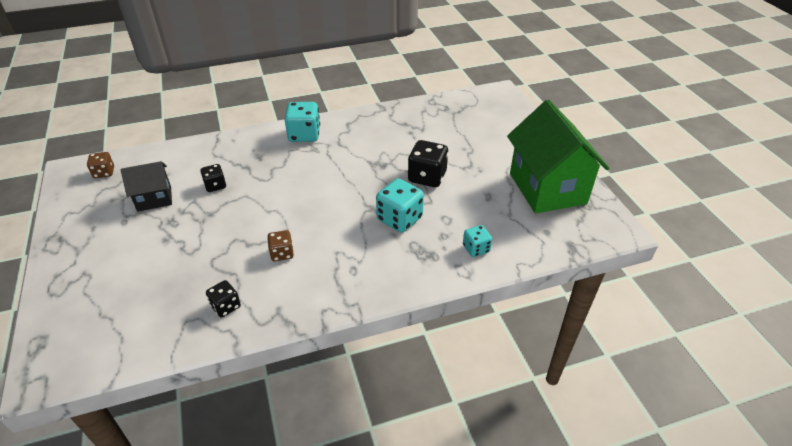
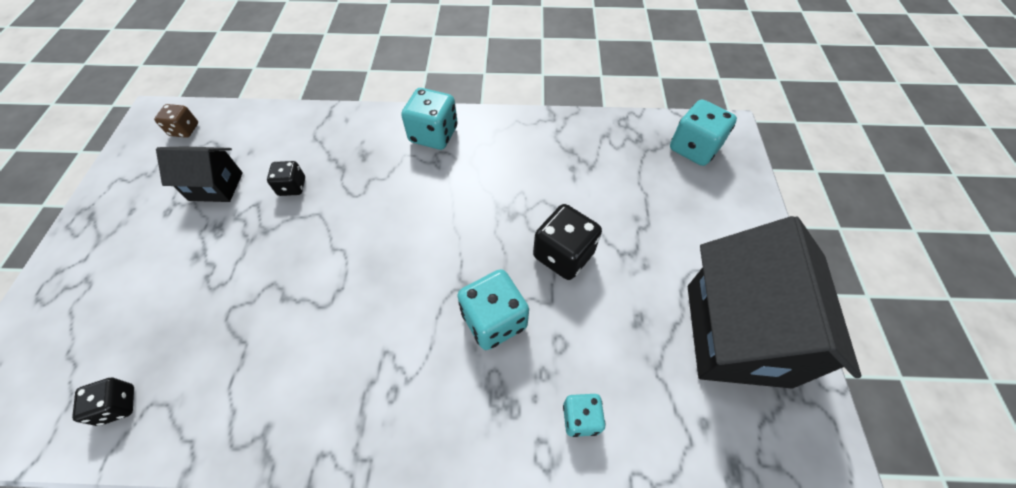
camera: 20 degrees right, 15 degrees up
black dice [206,280,241,318] -> black dice moved to [72,378,134,426]
brown dice [267,230,294,261] -> none
green house [507,100,609,213] -> black house [688,216,861,389]
none -> turquoise dice [670,99,737,166]

